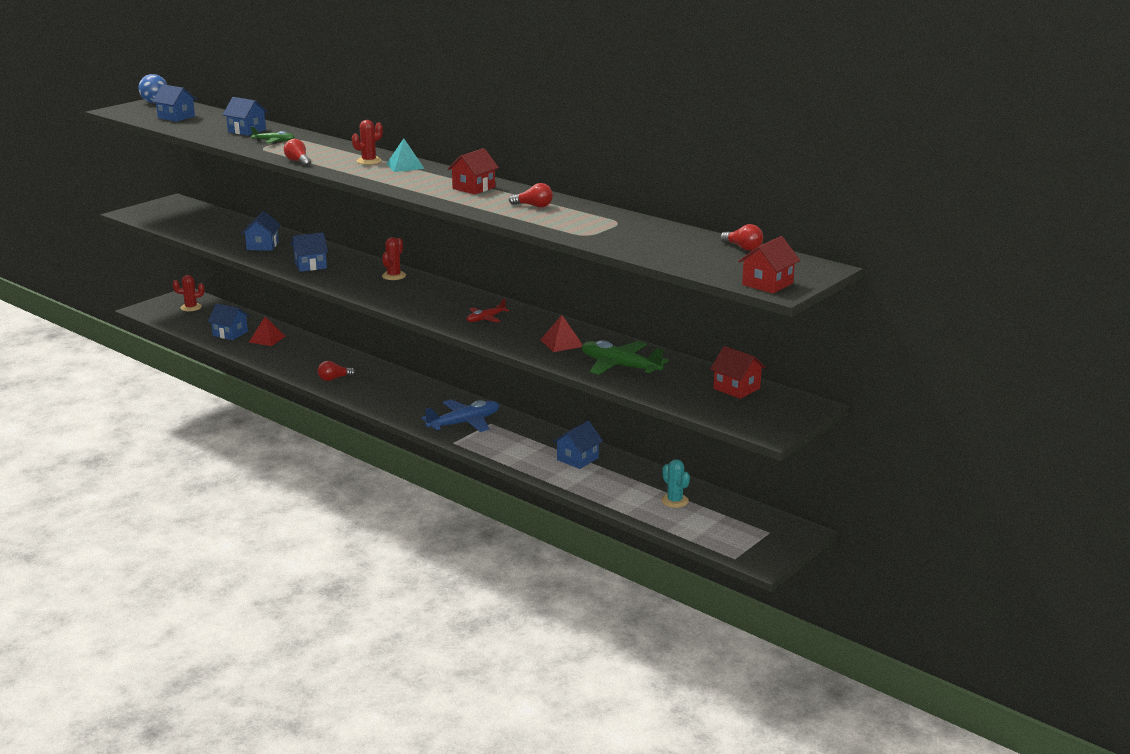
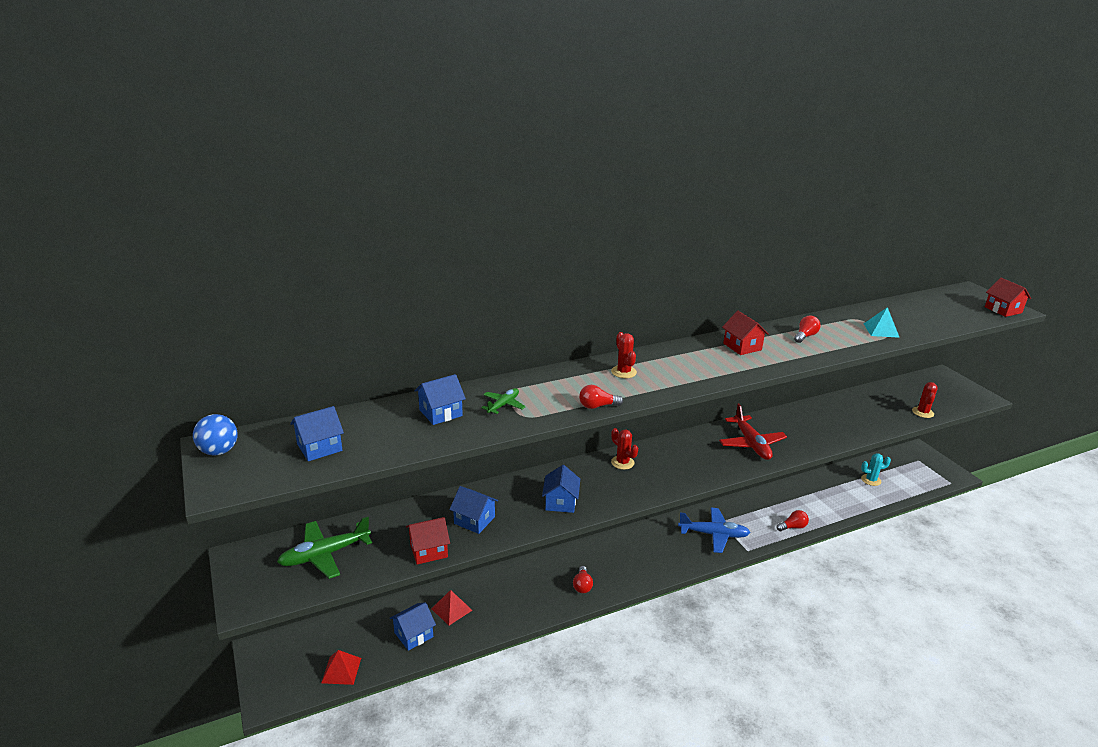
camera: 65 degrees left, 5 degrees up
red cactus [172,275,205,311] -> red cactus moved to [912,382,938,418]
turquoise pyramid [386,139,424,172] -> turquoise pyramid moved to [864,307,900,338]
blue plane [422,399,499,432] -> blue plane turned 105 degrees clockwise [678,508,751,553]
red plane [467,299,510,323] -> red plane [719,404,787,460], size x1.82
red pyramid [541,315,583,352] -> red pyramid moved to [321,650,361,685]
blue house [553,421,603,469] -> none
green plane [582,340,668,376] -> green plane moved to [277,517,372,579]
red house [710,346,766,399] -> red house moved to [406,517,450,564]
red light bulb [720,224,763,251] -> red light bulb moved to [776,510,809,531]

